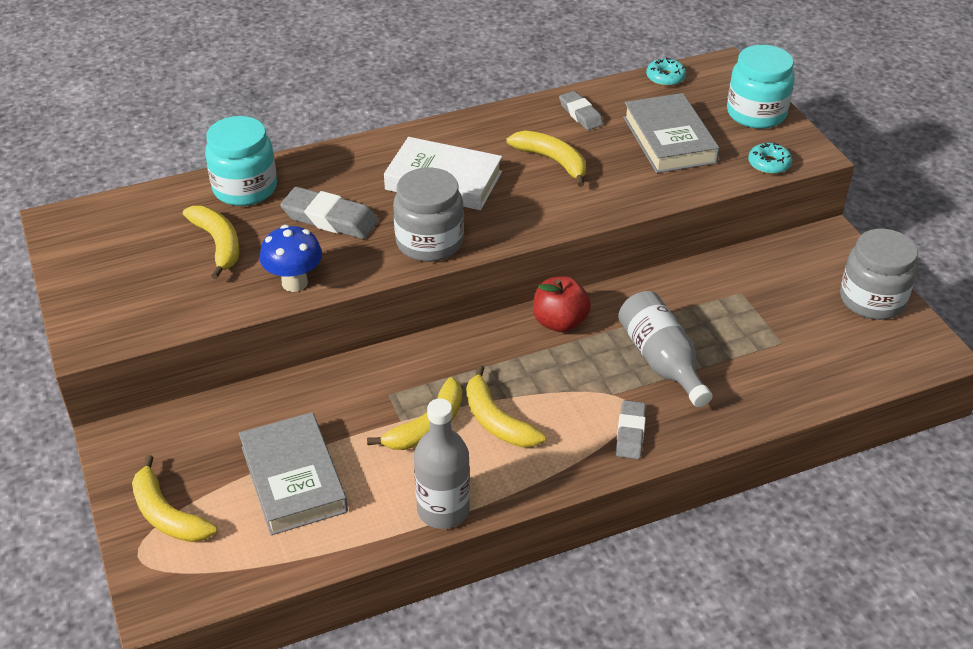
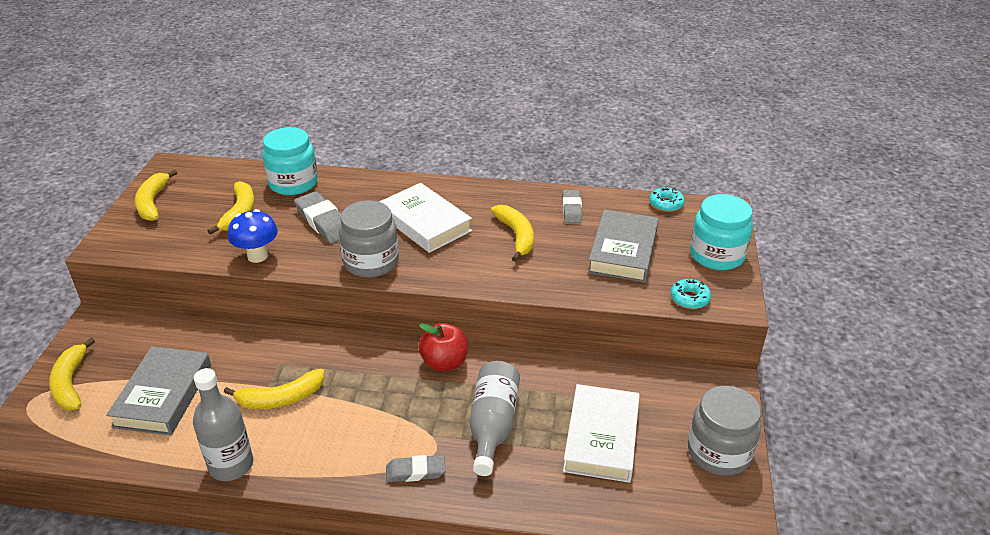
camera: 30 degrees right, 5 degrees down
yellow banana [466,365,546,447] -> yellow banana moved to [135,169,177,221]
grey eraser [616,400,646,459] -> grey eraser turned 45 degrees clockwise [386,455,446,482]
none -> white book [563,384,640,483]

